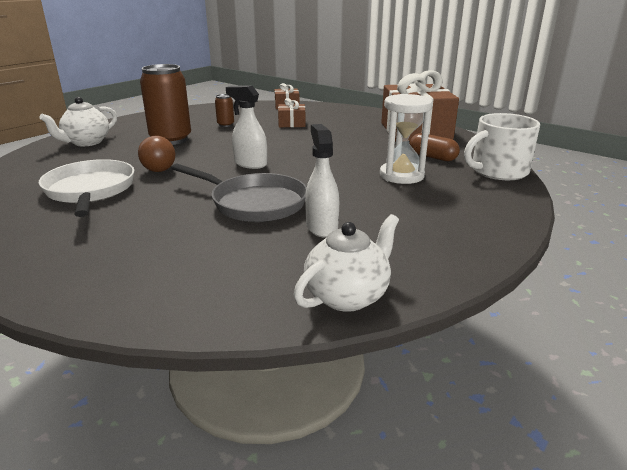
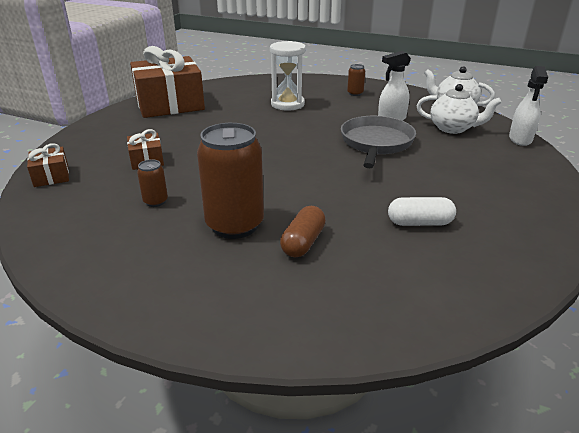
camera: 105 degrees left, 5 degrees up
white teapot [39,97,117,146] -> white teapot moved to [416,84,502,134]
white pan [39,159,134,217] -> white capsule [388,197,456,226]
brown light bulb [138,136,175,172] -> none
white spray bottle [226,85,267,169] -> white spray bottle moved to [509,66,548,146]
brown capsule [410,133,460,161] -> brown capsule moved to [280,206,326,258]
white mug [464,113,540,180] -> none
none -> brown can [347,64,365,96]

